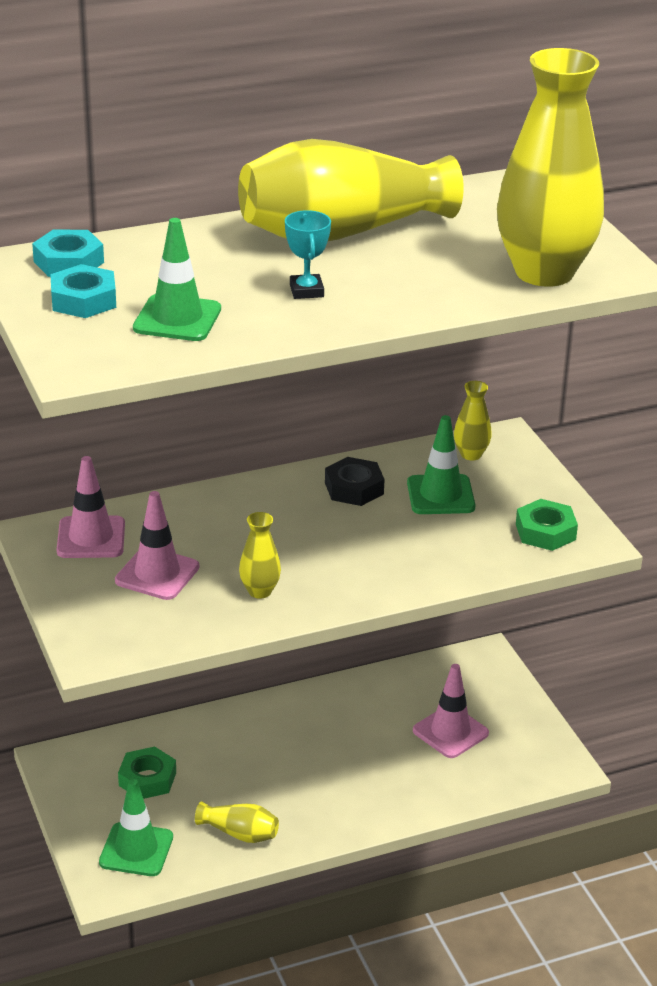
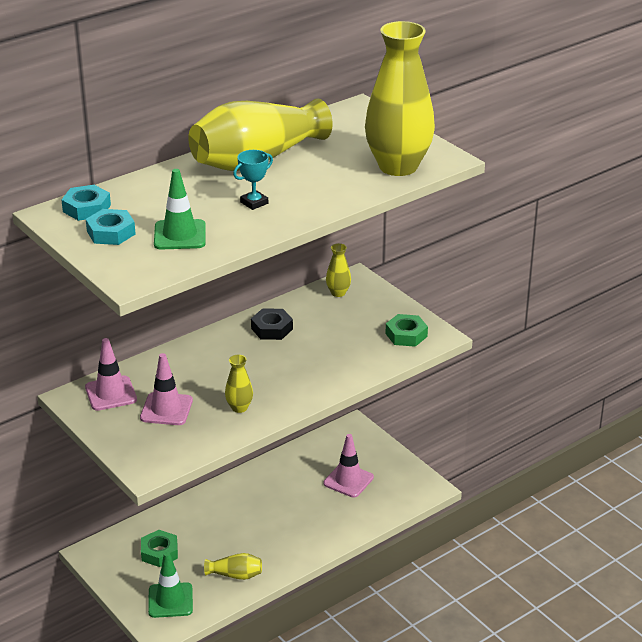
camera: 15 degrees left, 0 degrees up
turquoise trophy [285,210,331,299] -> turquoise trophy turned 75 degrees clockwise [233,150,273,210]
green traffic cone [407,415,475,514] -> none

